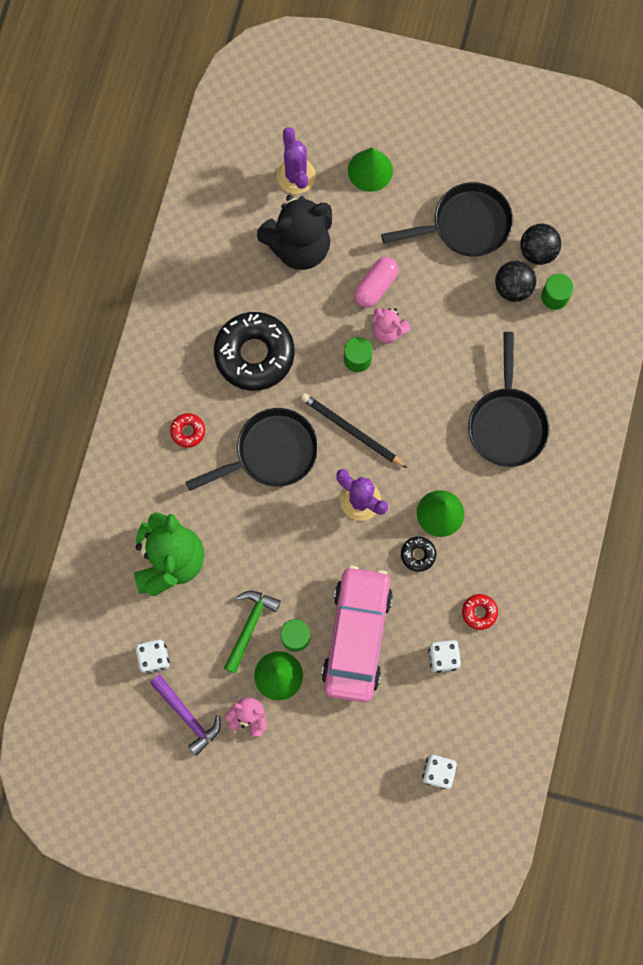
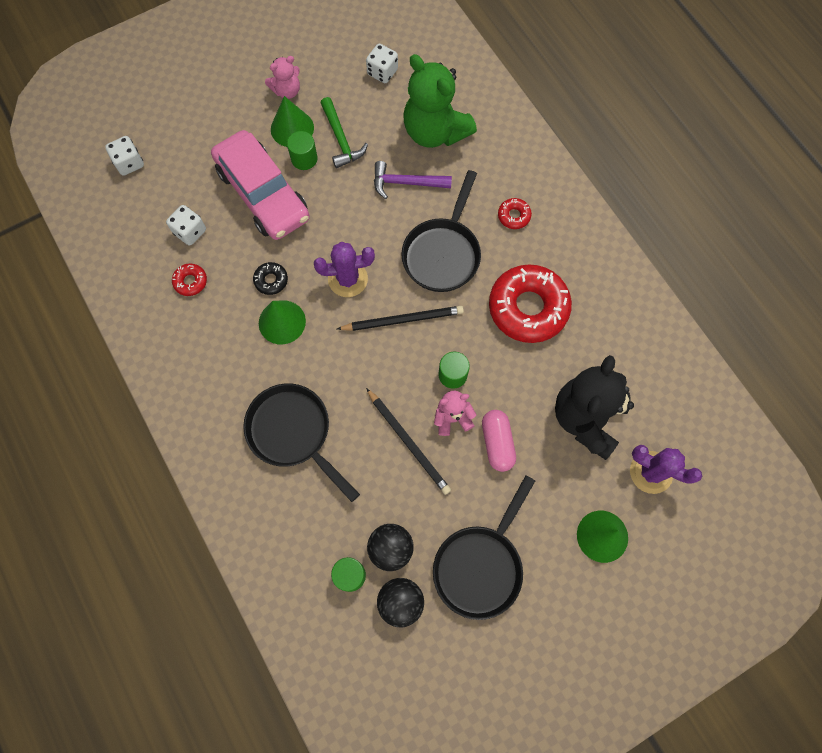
camera: 135 degrees right, 5 degrees down
purple hammer [150,675,221,756] -> purple hammer moved to [374,161,452,199]
black donut [214,312,295,391] -> red donut [489,264,572,343]
none -> black pencil [366,388,451,495]

